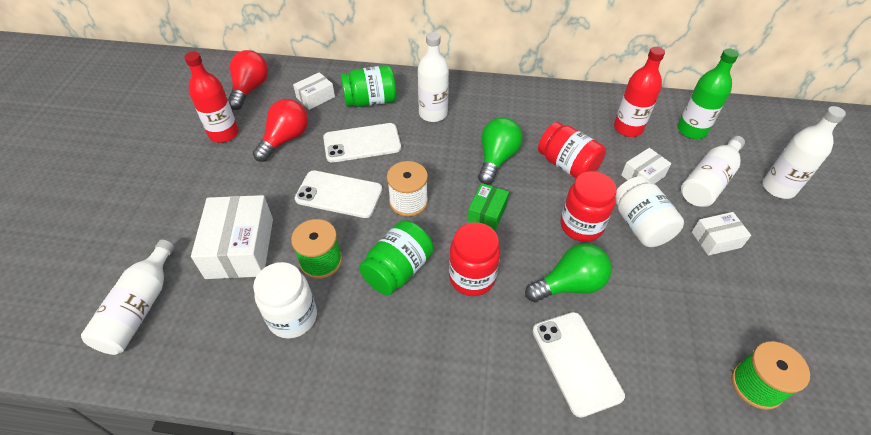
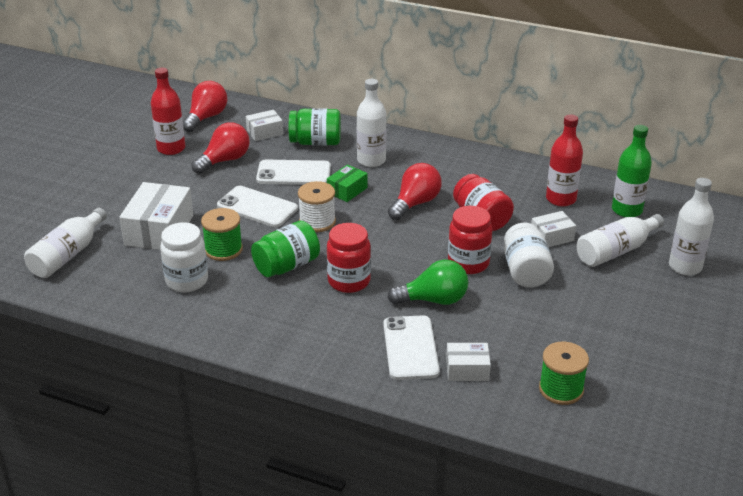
camera: 15 degrees right, 15 degrees down
green box [468,183,509,231] -> green box moved to [327,165,368,202]
green light bulb [478,117,523,185] -> red light bulb [388,163,442,220]
white box [692,212,751,256] -> white box moved to [446,343,491,381]

